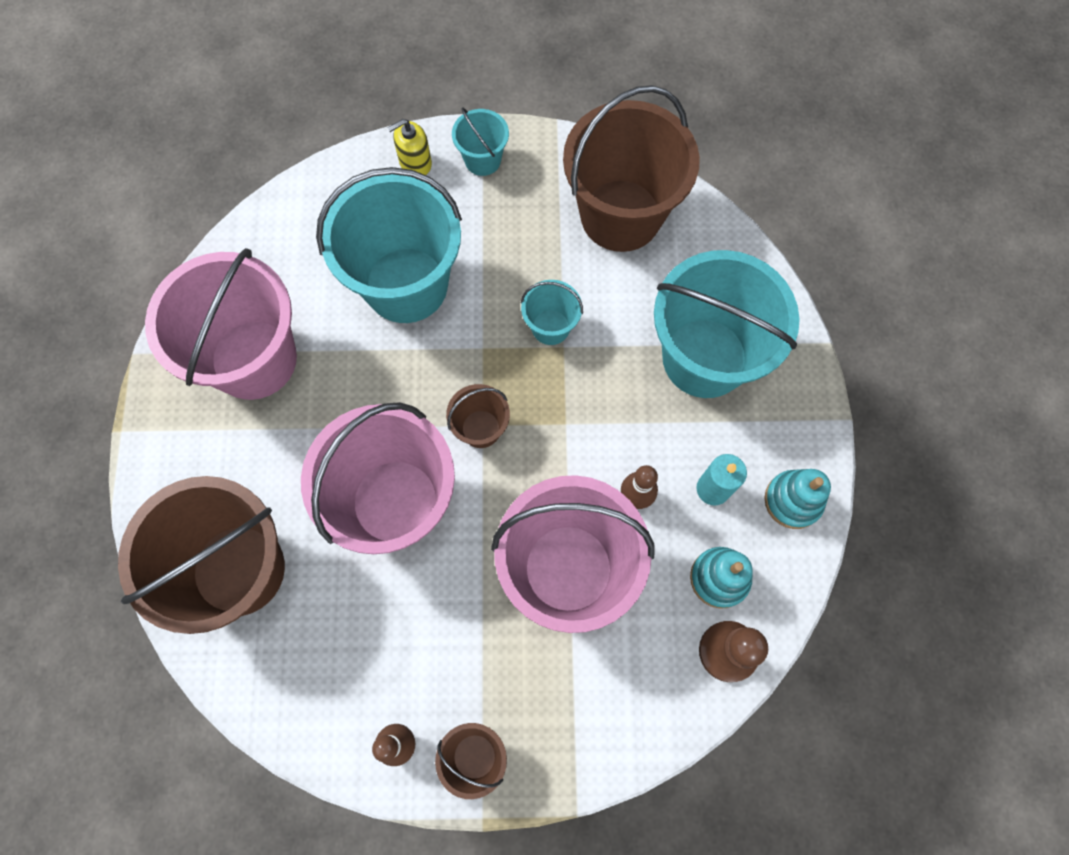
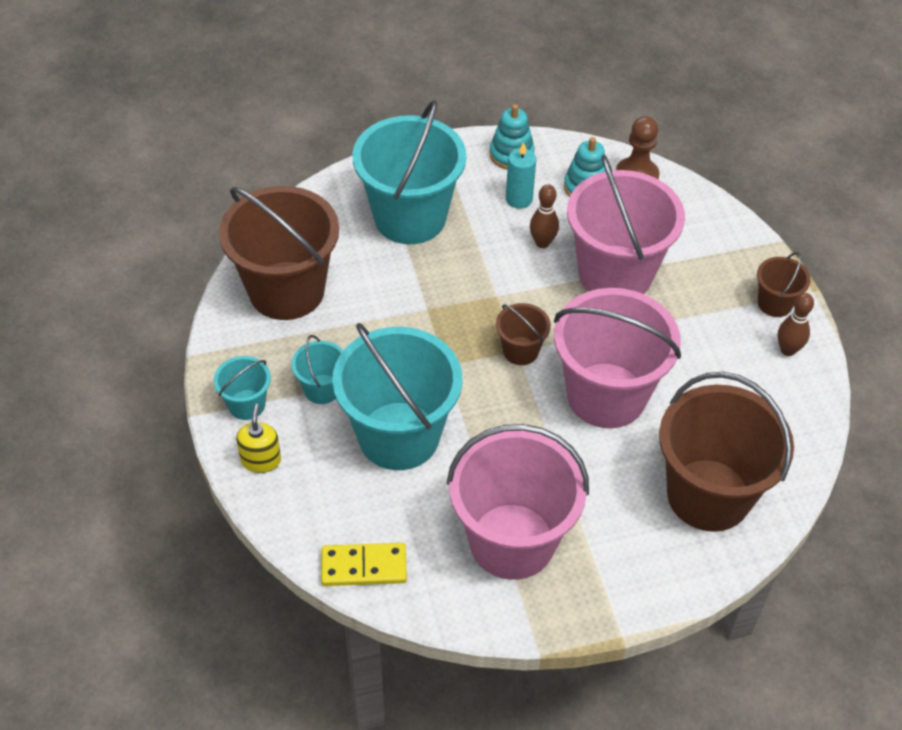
camera: 105 degrees left, 20 degrees down
yellow soap dispenser [387,119,432,175] -> yellow soap dispenser turned 135 degrees counterclockwise [236,404,281,473]
turquoise bucket [521,280,583,345] -> turquoise bucket moved to [291,335,343,404]
none -> yellow domino [321,543,407,586]

